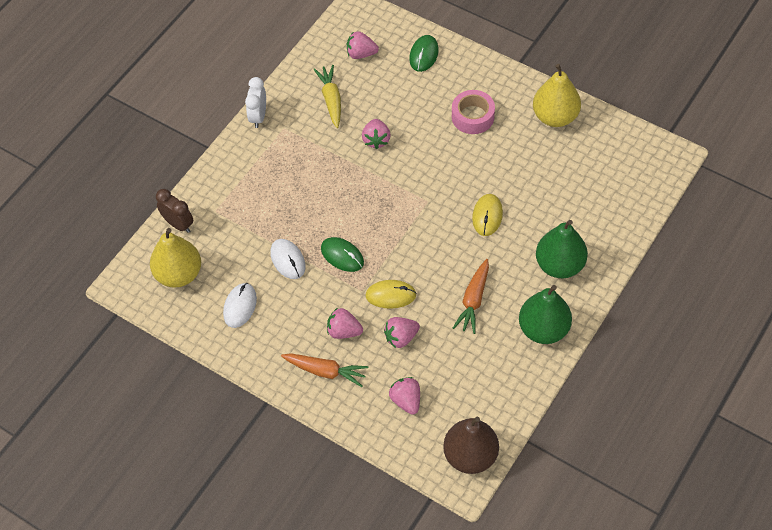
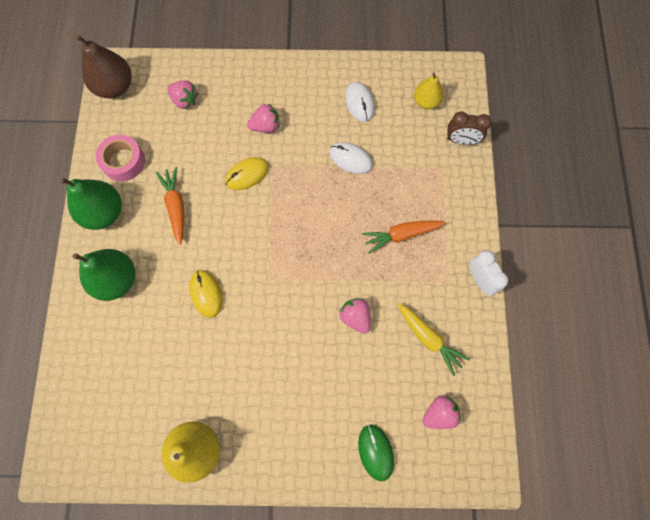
camera: 145 degrees right, 15 degrees up
yellow pear [150,228,201,288] -> yellow pear [414,72,444,109], size x0.63
orange carrot [281,353,369,387] -> orange carrot moved to [362,221,445,254]
green mouse [321,237,364,272] -> none
pink strawberry [384,317,420,348] -> none
pink tape [452,90,495,134] -> pink tape moved to [95,135,145,181]

